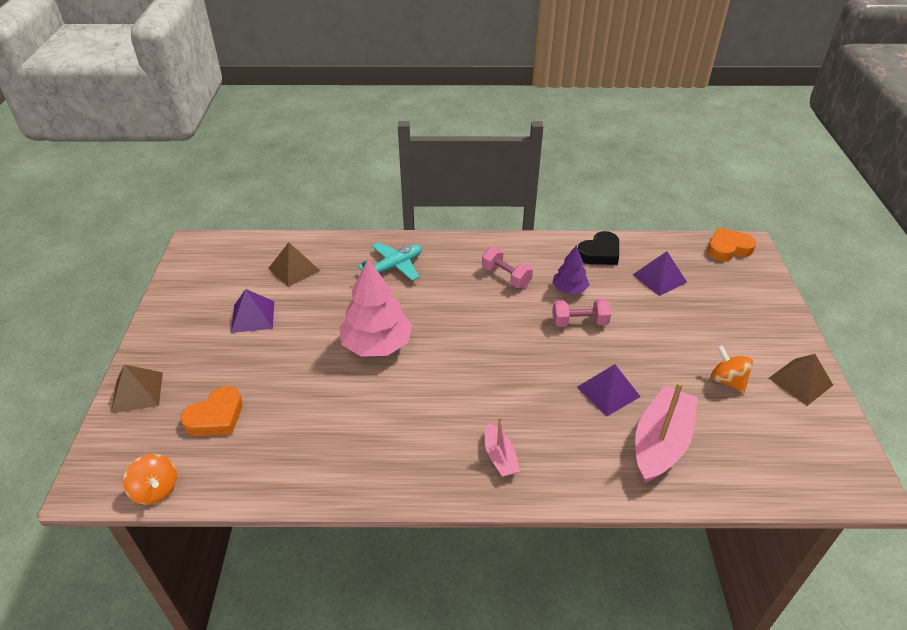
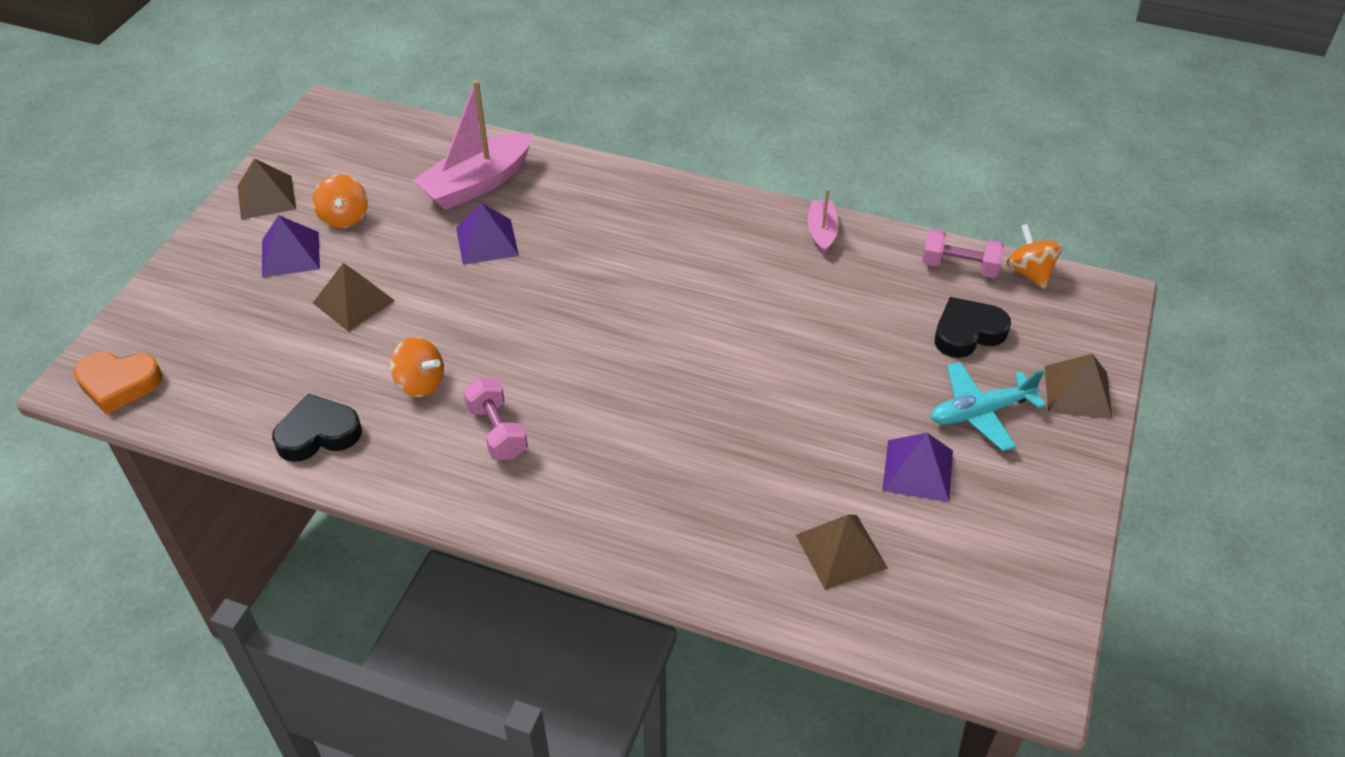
camera: 160 degrees left, 5 degrees up
orange heart [181,386,243,436] -> black heart [935,297,1011,358]
pink tree [339,259,413,357] -> none
turquoise plane [358,242,422,281] -> turquoise plane moved to [930,362,1046,451]
pink boat [485,417,520,477] -> pink boat moved to [808,189,839,254]
purple tree [552,245,590,294] -> orange spinning top [390,337,444,397]
pink dumbbell [552,299,611,327] -> pink dumbbell moved to [922,229,1004,278]
purple pyramid [633,251,687,296] -> purple pyramid moved to [262,215,320,277]
none -> brown pyramid [313,263,395,332]

